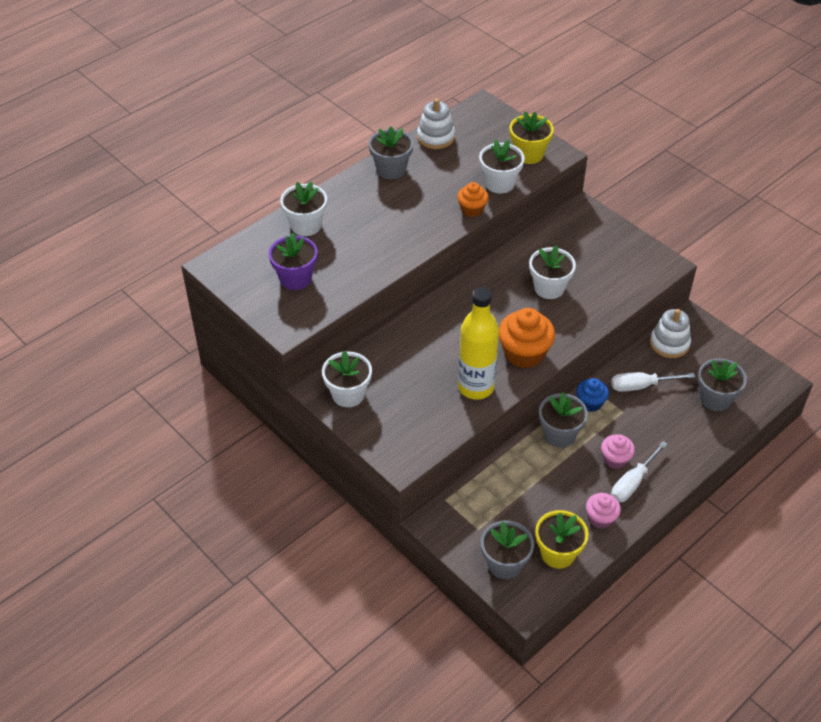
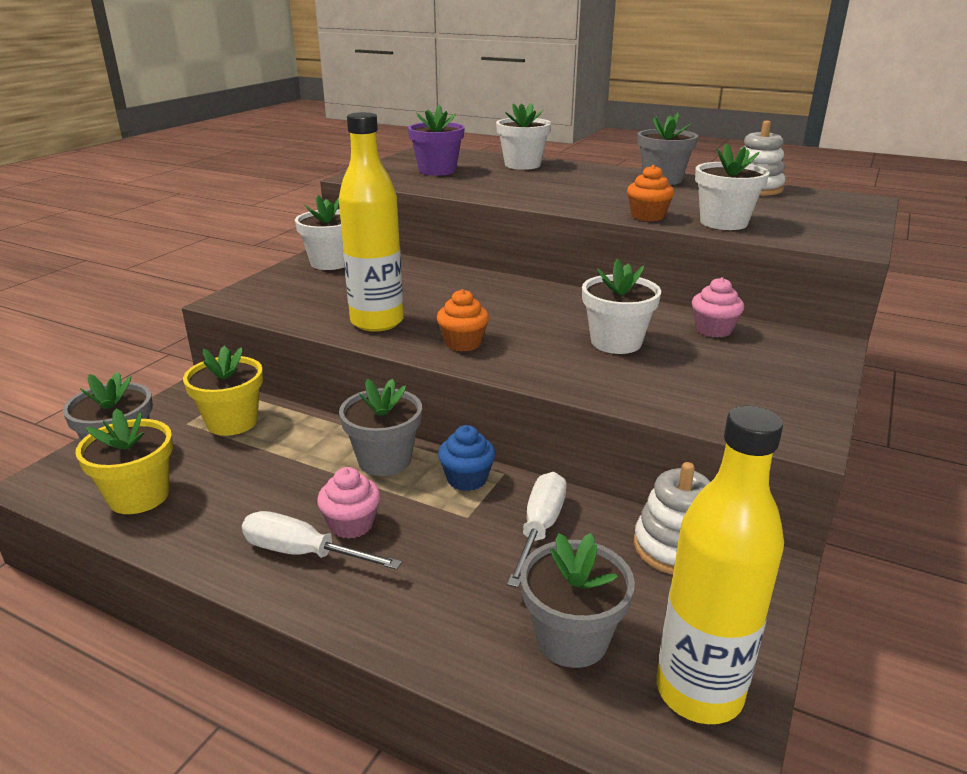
camera: 70 degrees right, 20 degrees down
orange cupcake [499,308,555,369] -> orange cupcake [437,289,489,352], size x0.58
yellow flower pot [509,111,554,164] -> yellow flower pot moved to [183,346,263,436]
pink cupcake [586,493,621,529] -> pink cupcake moved to [692,277,744,338]
white screwdriver [611,372,695,392] -> white screwdriver turned 45 degrees clockwise [507,472,566,588]
none -> yellow bottle [656,406,784,724]

